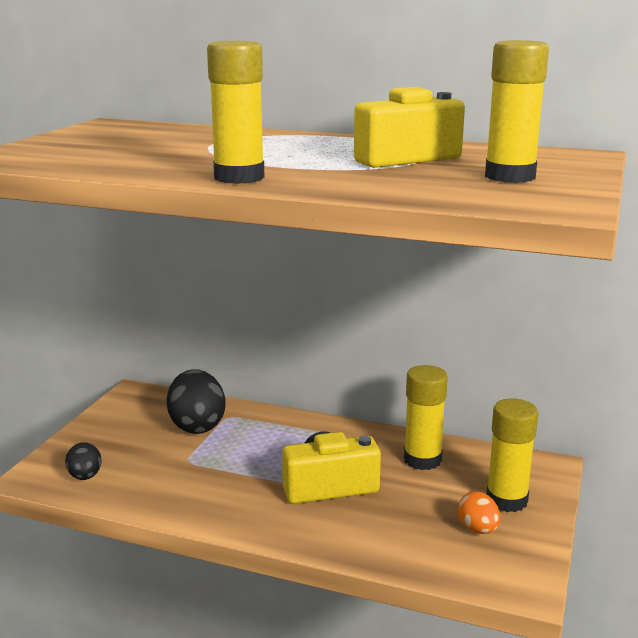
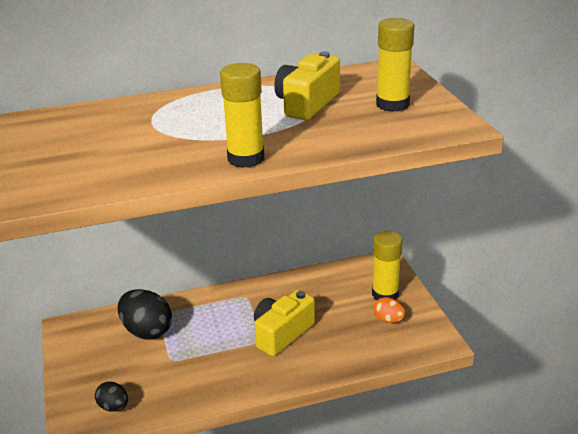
camera: 35 degrees left, 10 degrees up
yellow glue stick [404,365,448,470] -> none

